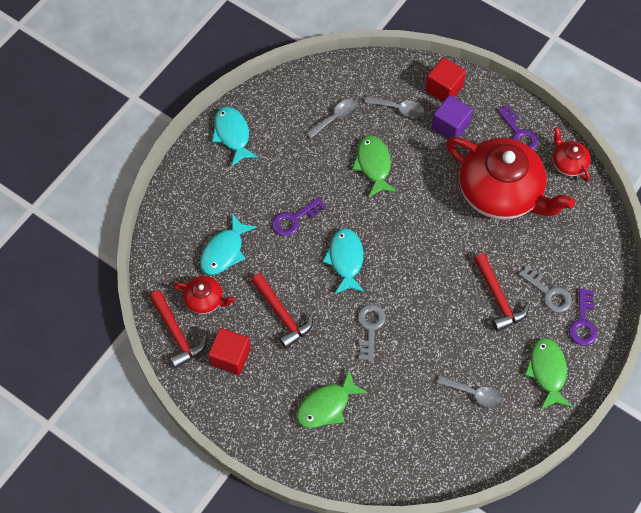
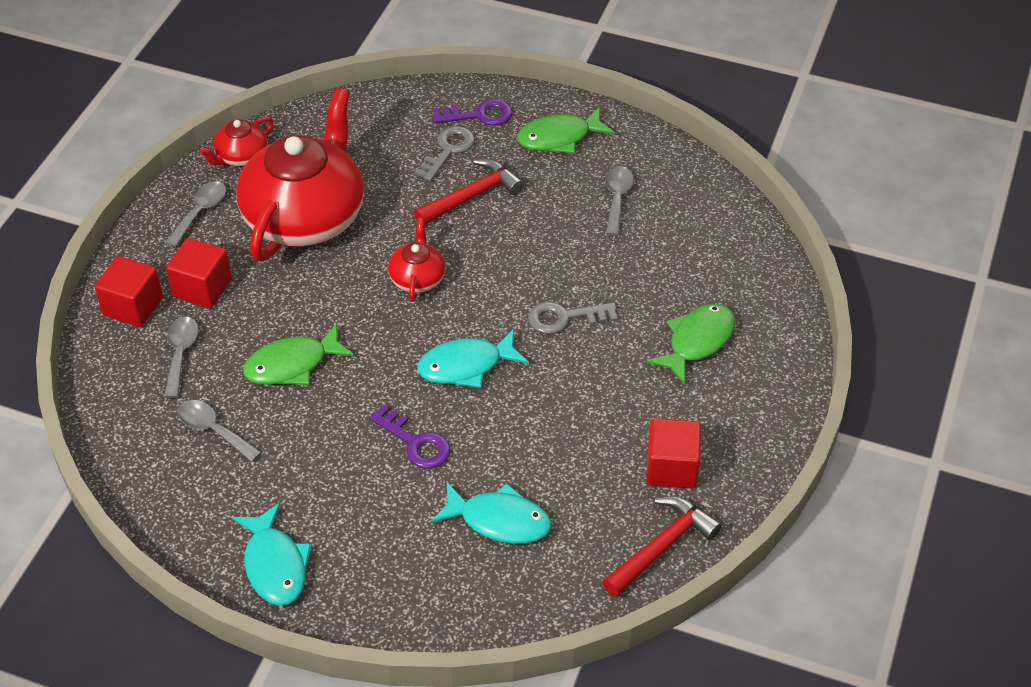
camera: 105 degrees left, 15 degrees down
red teapot [174,276,235,314] -> red teapot moved to [388,218,445,302]
turquoise fish [212,107,259,166] -> turquoise fish turned 75 degrees counterclockwise [232,503,312,606]
red hammer [251,273,313,349] -> none
green fish [296,370,368,428] -> green fish turned 90 degrees counterclockwise [647,304,735,385]
purple cube [431,95,473,139] -> red cube [166,238,232,308]
purple key [497,105,538,150] -> grey spoon [165,181,226,247]

